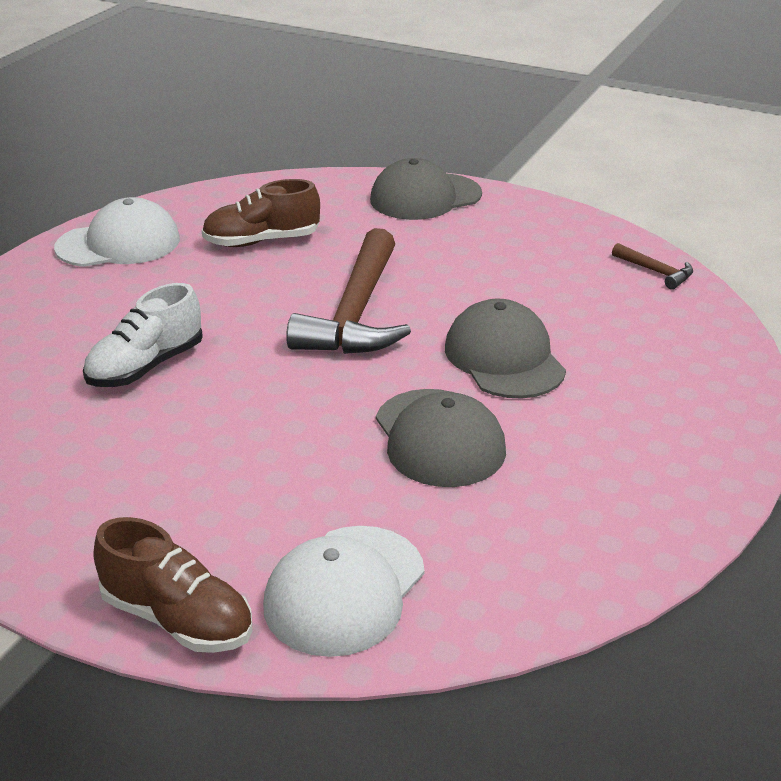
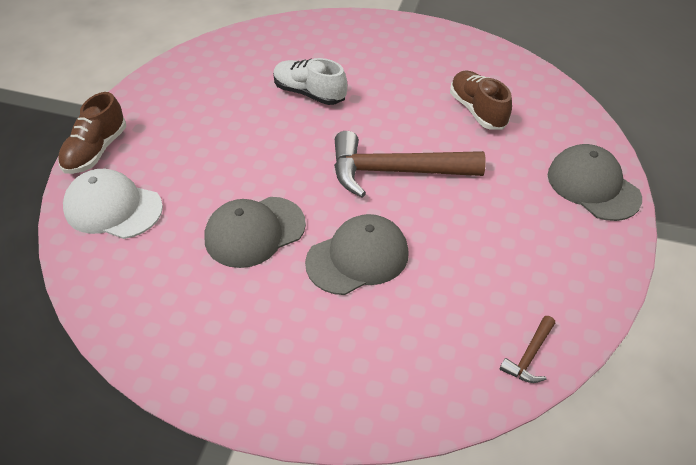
camera: 80 degrees right, 15 degrees up
white cap [54,197,180,267] -> none

